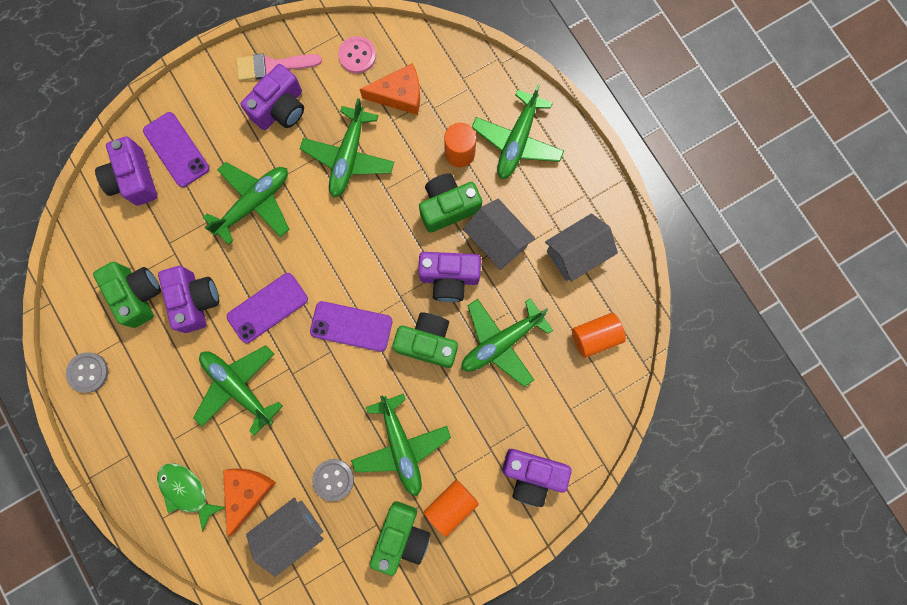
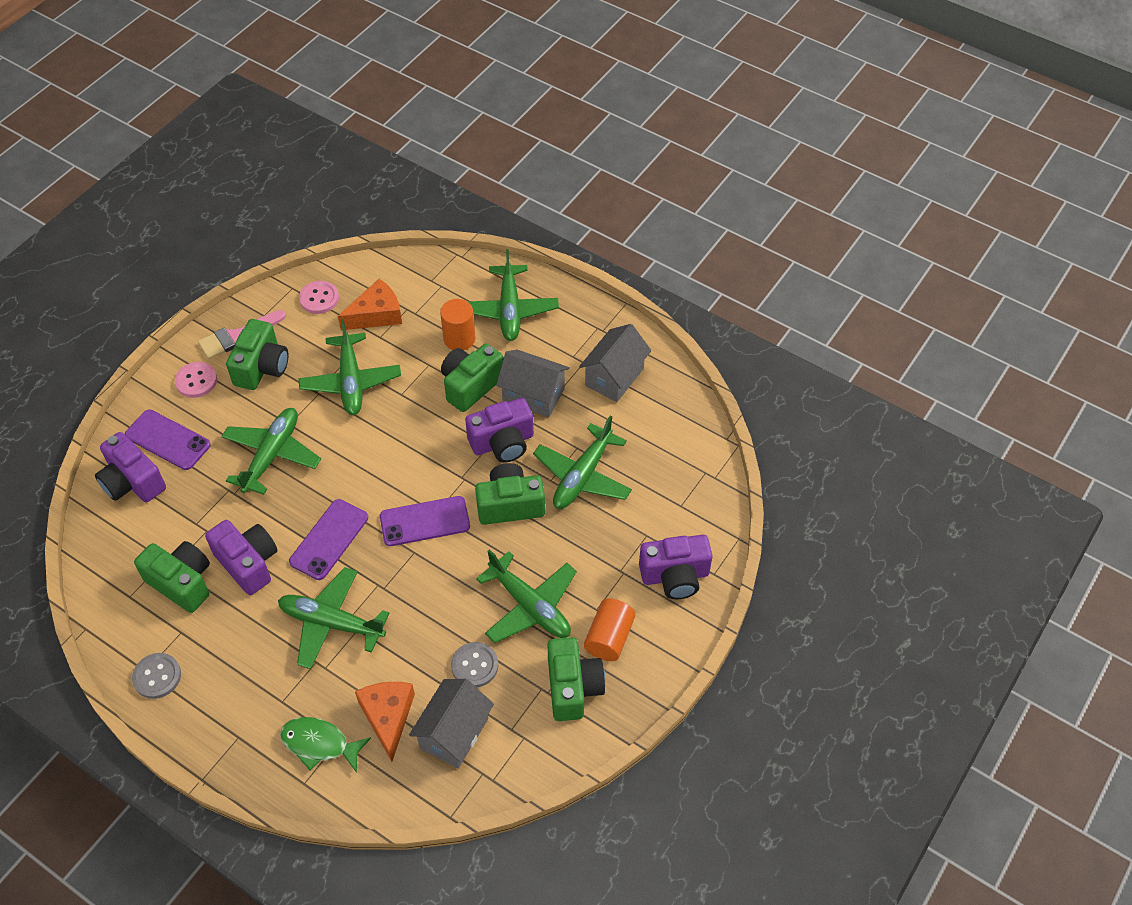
camera: 25 degrees left, 25 degrees down
purple camera [241,64,304,130] -> green camera [226,319,289,390]
orange cylinder [572,313,626,358] -> none
none -> pink button [175,362,217,398]

